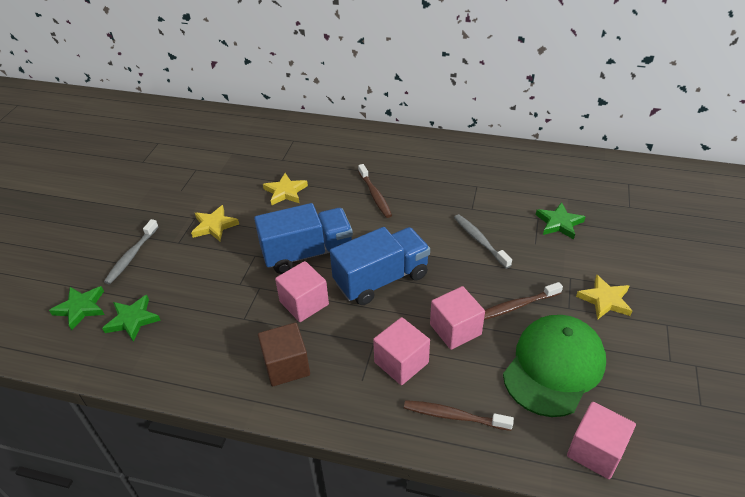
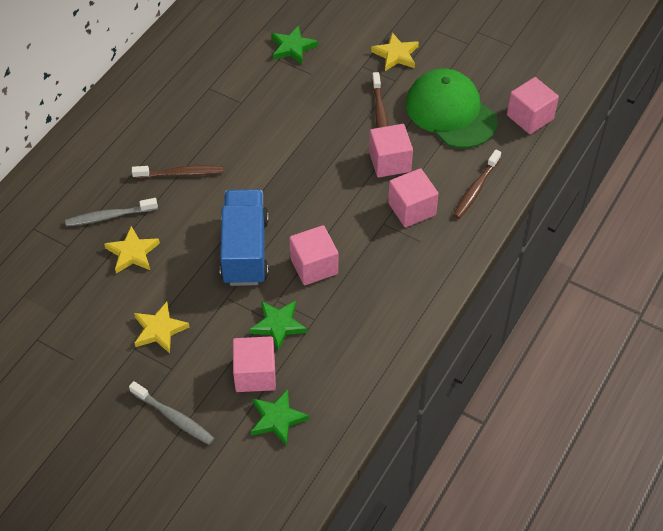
camera: 75 degrees left, 10 degrees up
green star [49,286,104,330] -> green star moved to [249,301,307,351]
brown cube [258,323,310,387] -> none
blue truck [330,227,430,305] -> none
grey toothbrush [454,214,512,269] -> grey toothbrush moved to [65,198,158,227]
none -> pink cube [233,336,276,392]

